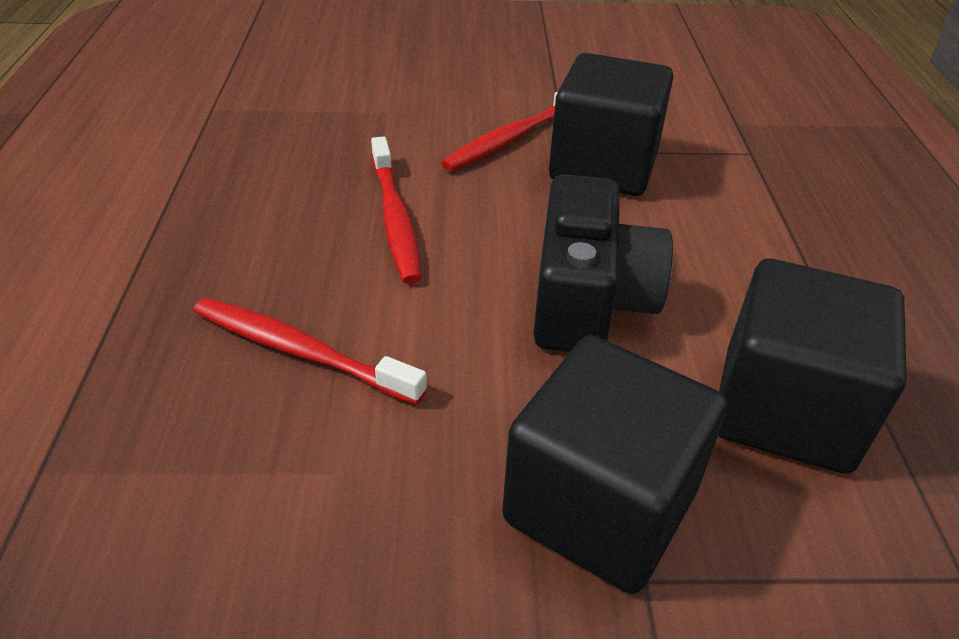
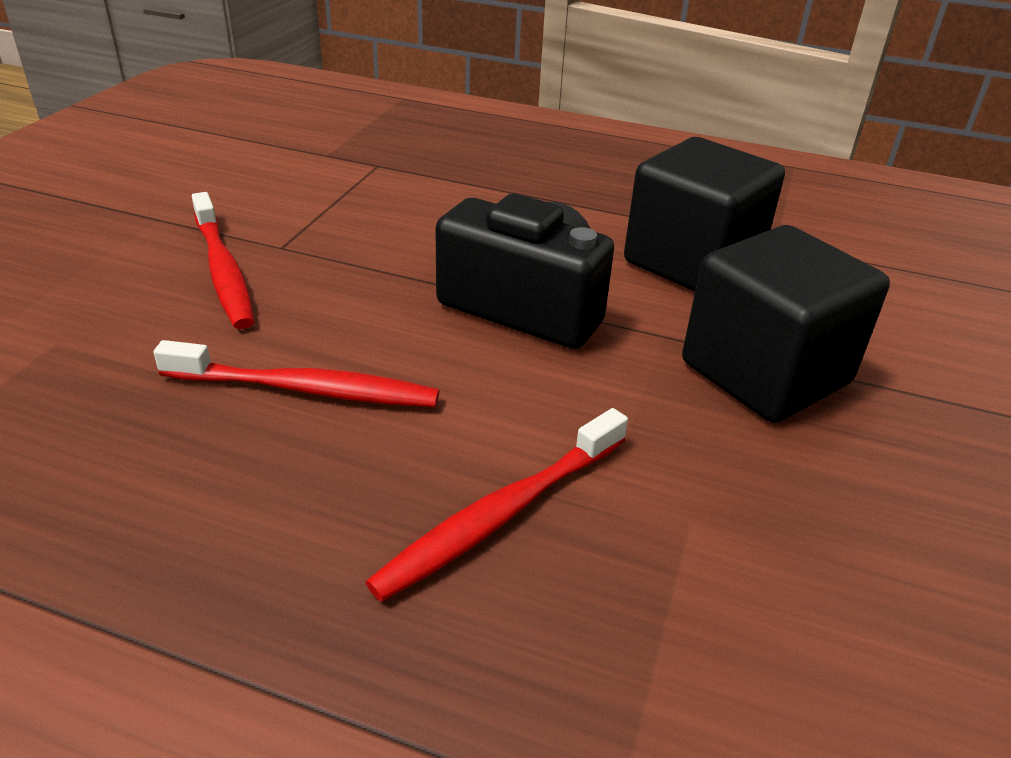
camera: 70 degrees left, 5 degrees down
black cube [549,53,673,196] -> none

